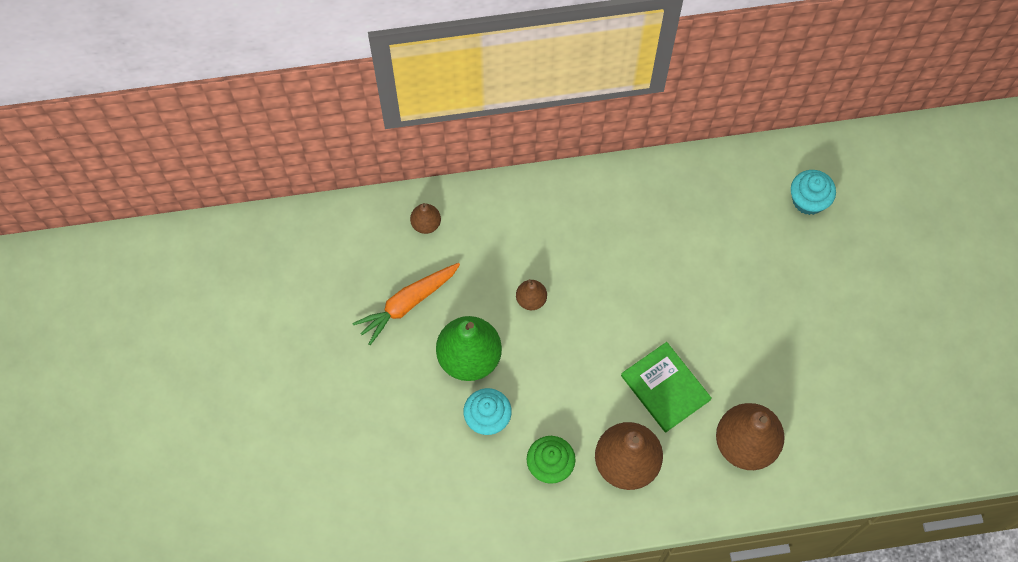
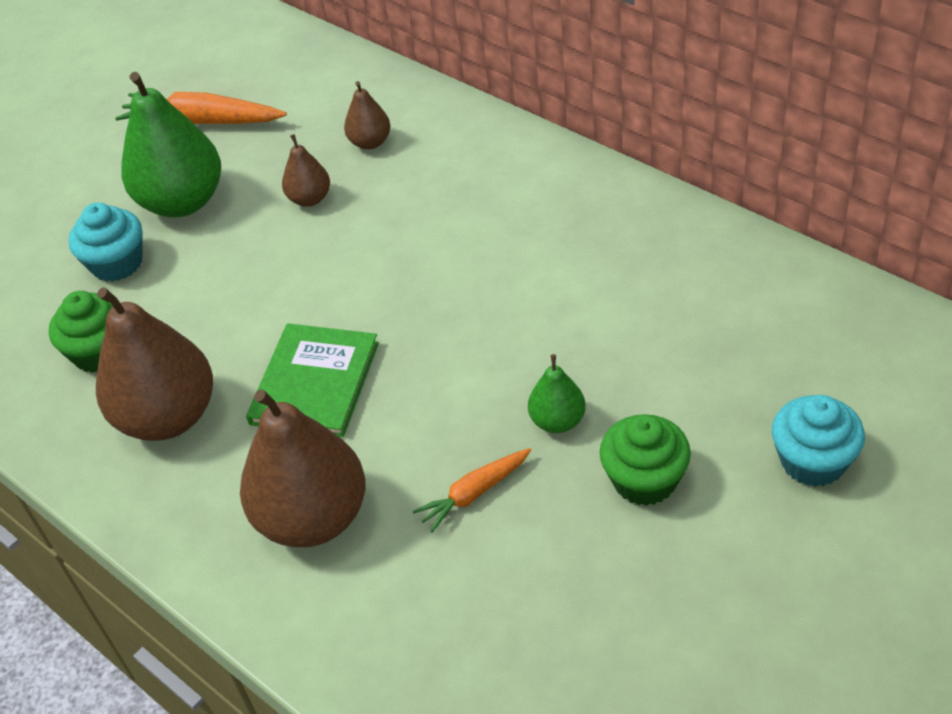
camera: 55 degrees right, 20 degrees down
brown pear [410,203,441,234] -> brown pear moved to [344,81,391,150]
turquoise cupcake [791,170,836,215] -> turquoise cupcake moved to [772,395,865,487]
none -> orange carrot [413,448,531,533]
none -> green pear [528,354,586,433]
none -> green cupcake [600,414,691,506]

